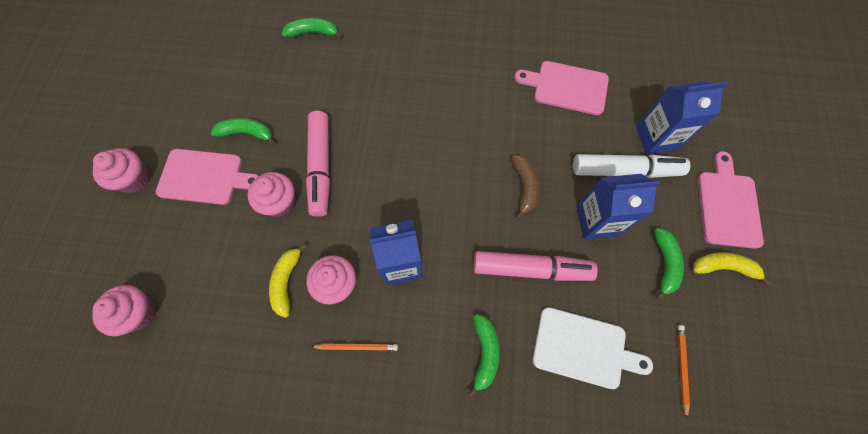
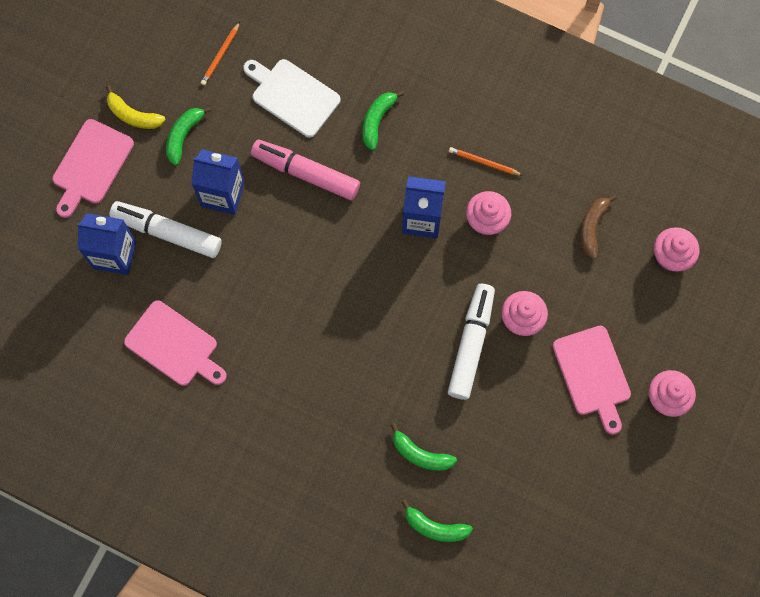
camera: 160 degrees left, 5 degrees up
pink cutting board [156,149,258,205] -> pink cutting board turned 135 degrees counterclockwise [553,326,631,434]
green banana [211,118,276,145] -> green banana moved to [391,423,457,471]
yellow banana [269,244,307,318] -> none
pink marker [306,111,330,217] -> white marker [448,284,495,400]
brown banana [512,155,539,220] -> brown banana moved to [580,194,617,260]

